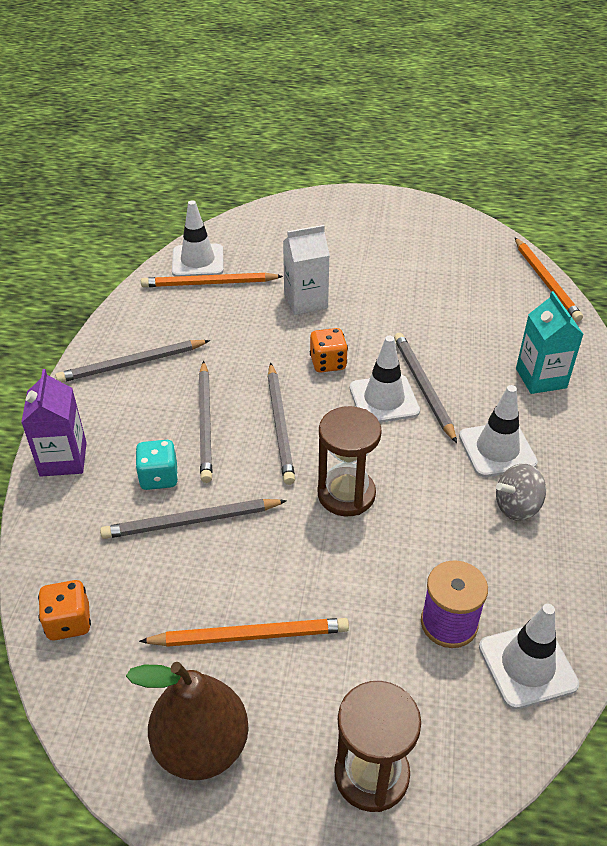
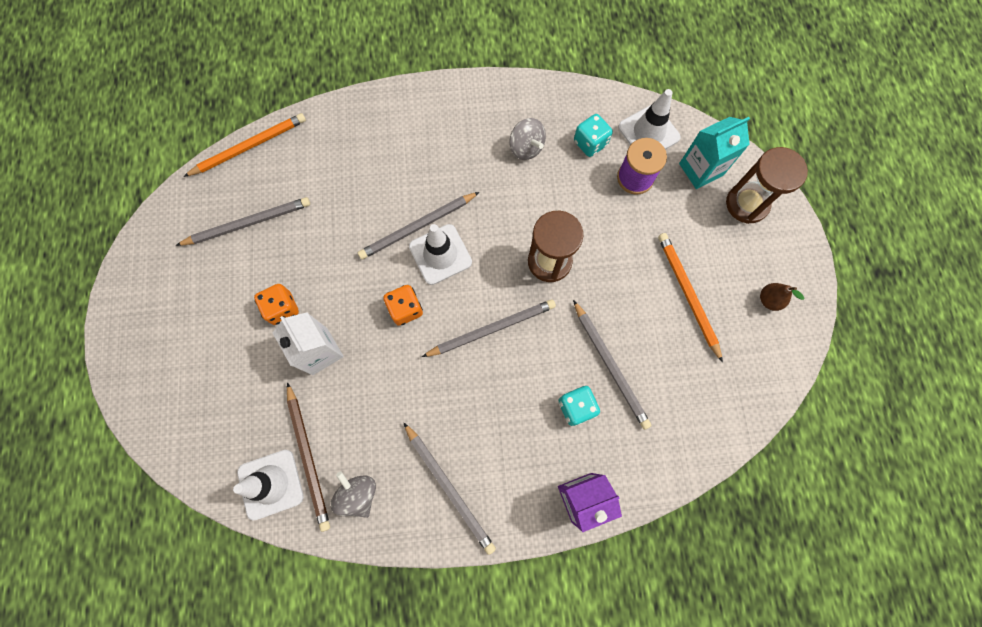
camera: 105 degrees left, 30 degrees up
orange dice [38,580,91,640] -> orange dice moved to [254,284,299,325]
brown pear [126,662,249,780] -> brown pear [760,283,805,311], size x0.47
orange pencil [141,273,283,287] -> brown pencil [287,382,330,532]
grey pencil [199,361,212,483] -> grey pencil moved to [176,197,310,246]
white traffic cone [459,385,538,477] -> none
turquoise carton [516,291,584,394] -> turquoise carton moved to [679,117,750,189]
none -> grey spinning top [331,471,376,518]
none -> turquoise dice [574,114,613,157]

